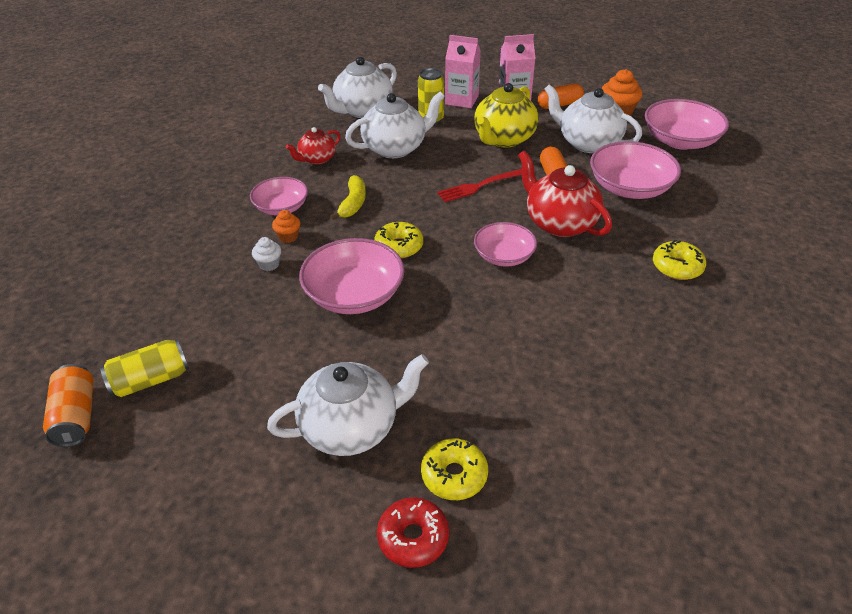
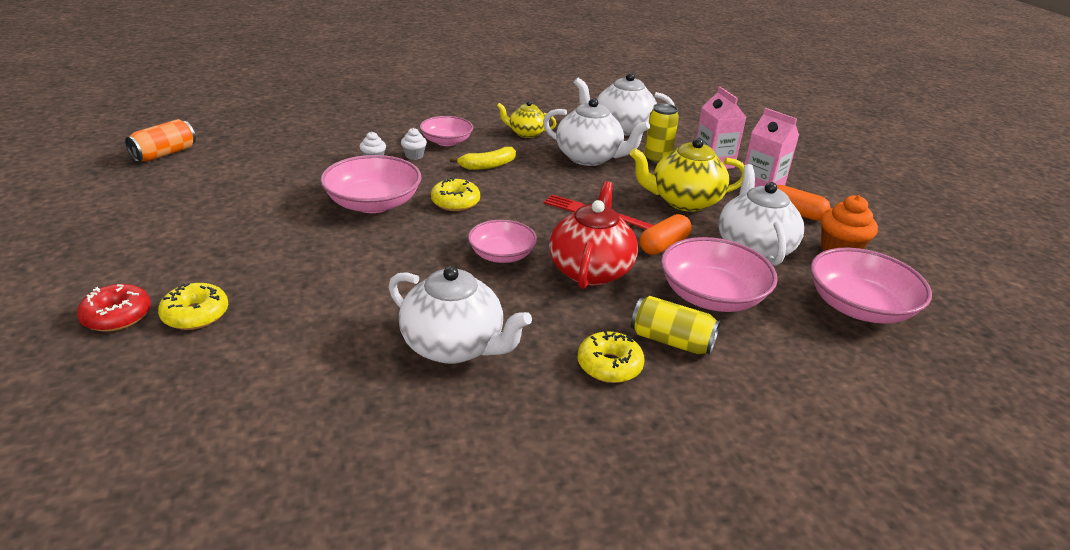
camera: 50 degrees right, 10 degrees down
yellow can [100,339,189,397] -> yellow can moved to [631,296,721,355]
white teapot [267,354,429,456] -> white teapot moved to [388,266,532,364]
orange cupcake [272,210,300,243] -> white cupcake [401,128,427,160]
red teapot [286,127,341,165] -> yellow teapot [497,101,557,138]

